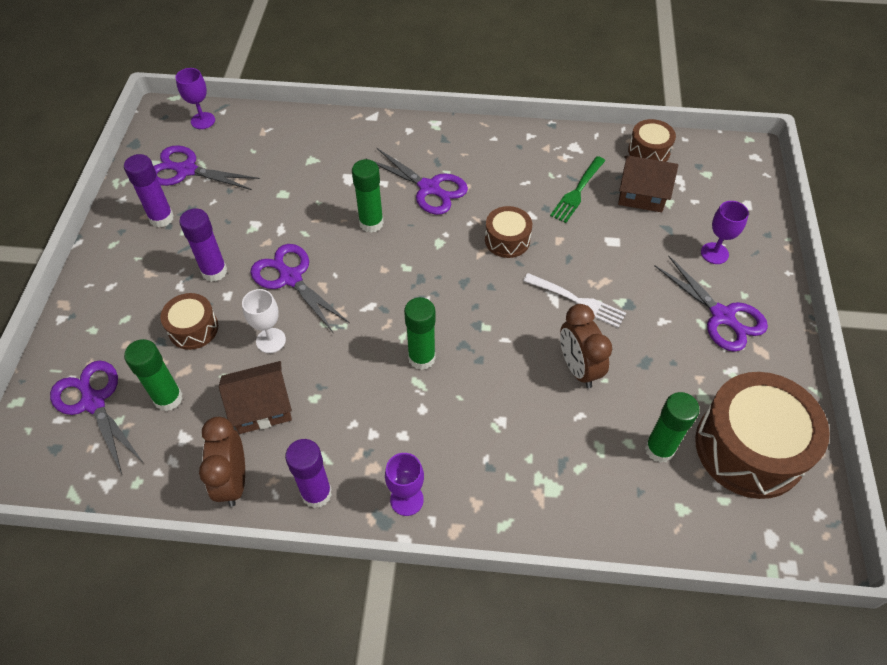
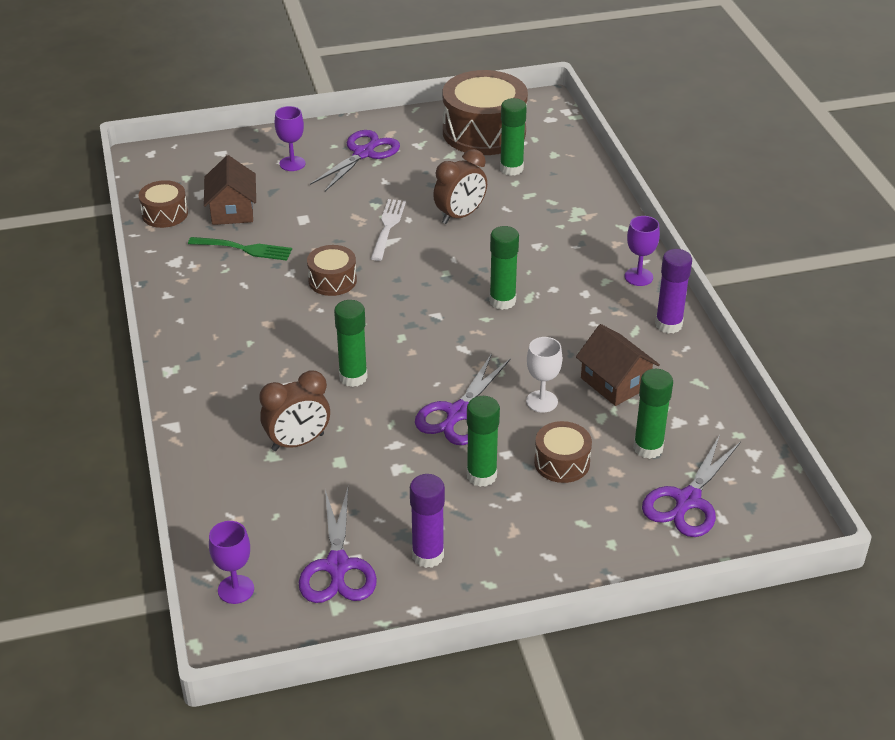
camera: 110 degrees left, 15 degrees down
purple glue stick [179,208,227,282] -> green glue stick [467,396,500,487]
brown clock [199,417,245,507] -> brown clock moved to [259,370,330,451]
purple scissors [365,148,468,215] -> none

